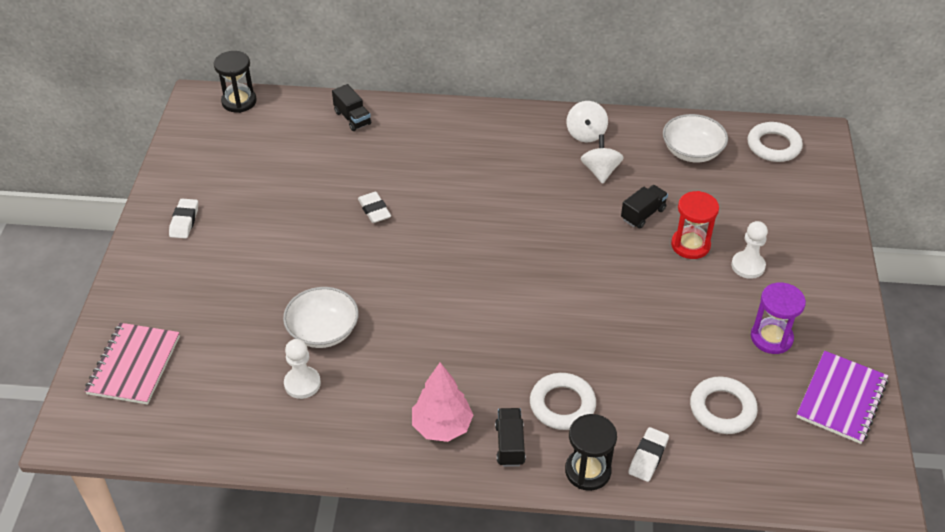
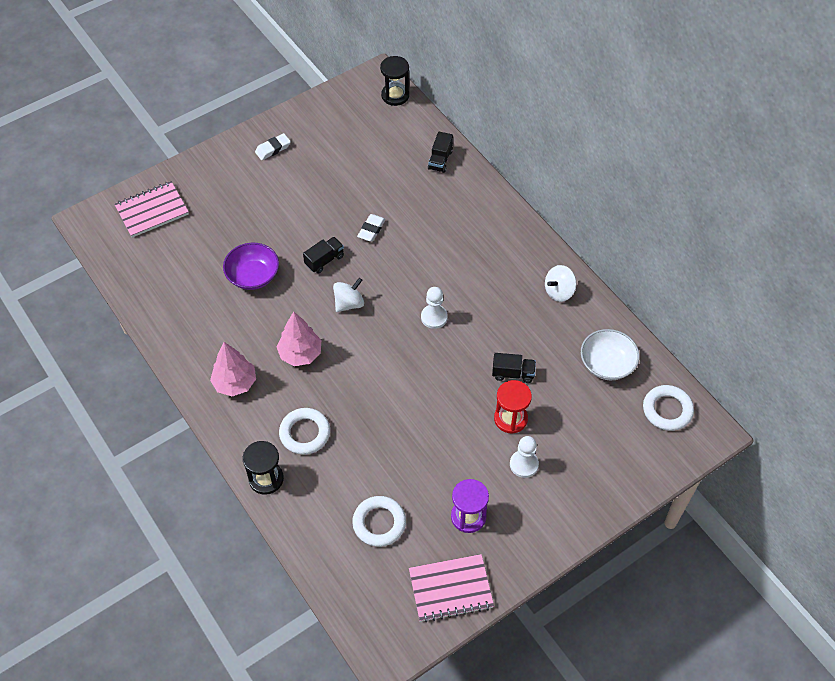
camera: 50 degrees right, 10 degrees up
white bowl [283,287,359,348] -> purple bowl [223,243,279,290]
white pawn [284,339,321,399] -> white pawn moved to [421,287,448,329]
black truck [495,408,526,467] -> black truck moved to [303,237,344,273]
white spinning top [581,134,624,184] -> white spinning top moved to [333,278,364,312]
white eraser [628,427,669,482] -> none
purple notebook [796,351,888,444] -> pink notebook [409,554,494,622]
none -> pink tree [277,312,321,366]

